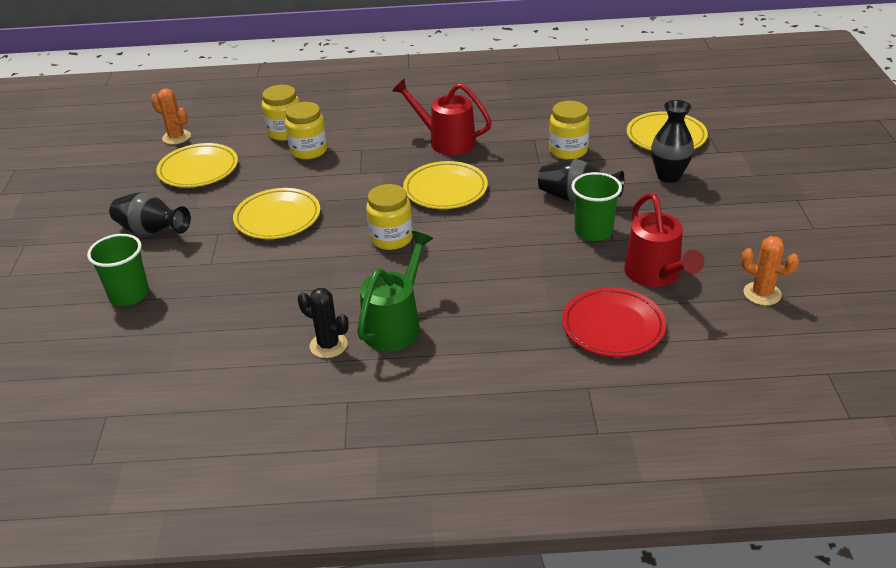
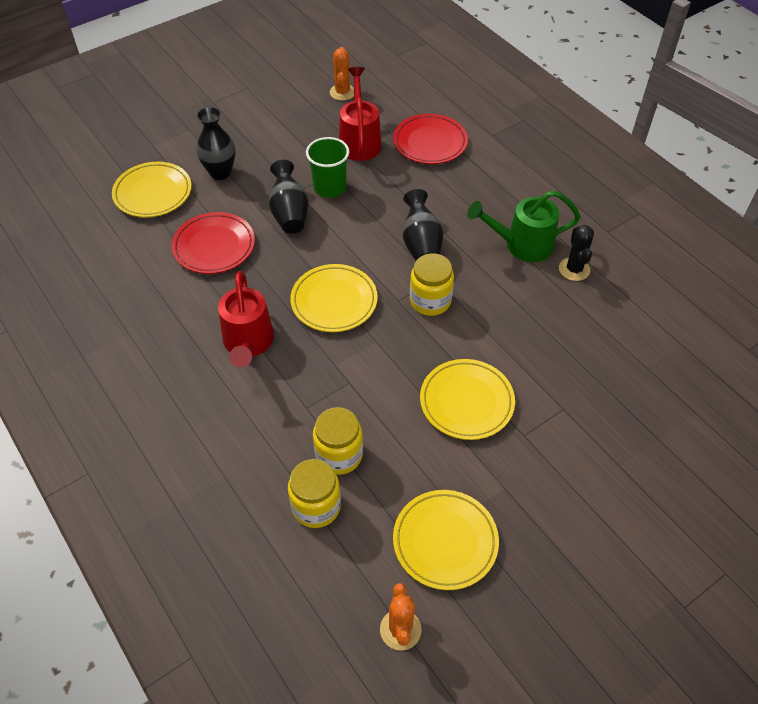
camera: 125 degrees left, 15 degrees up
green cup [87,234,149,306] -> none
black vase [109,192,191,236] -> black vase moved to [402,189,443,261]
yellow jar [549,101,590,160] -> red plate [171,212,255,274]
red watering can [624,193,704,287] -> red watering can turned 45 degrees counterclockwise [339,67,382,161]

